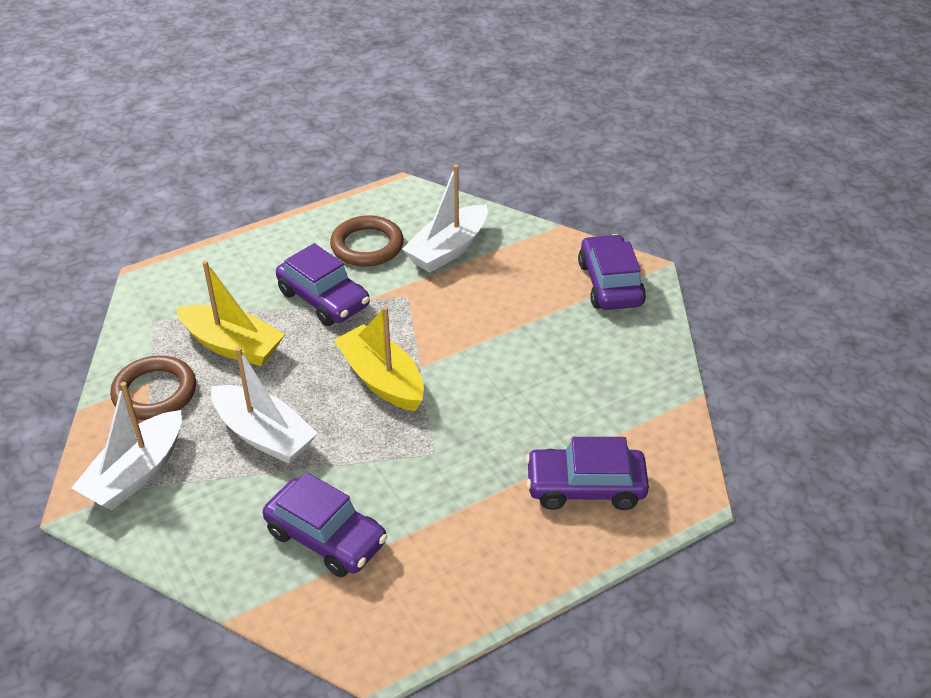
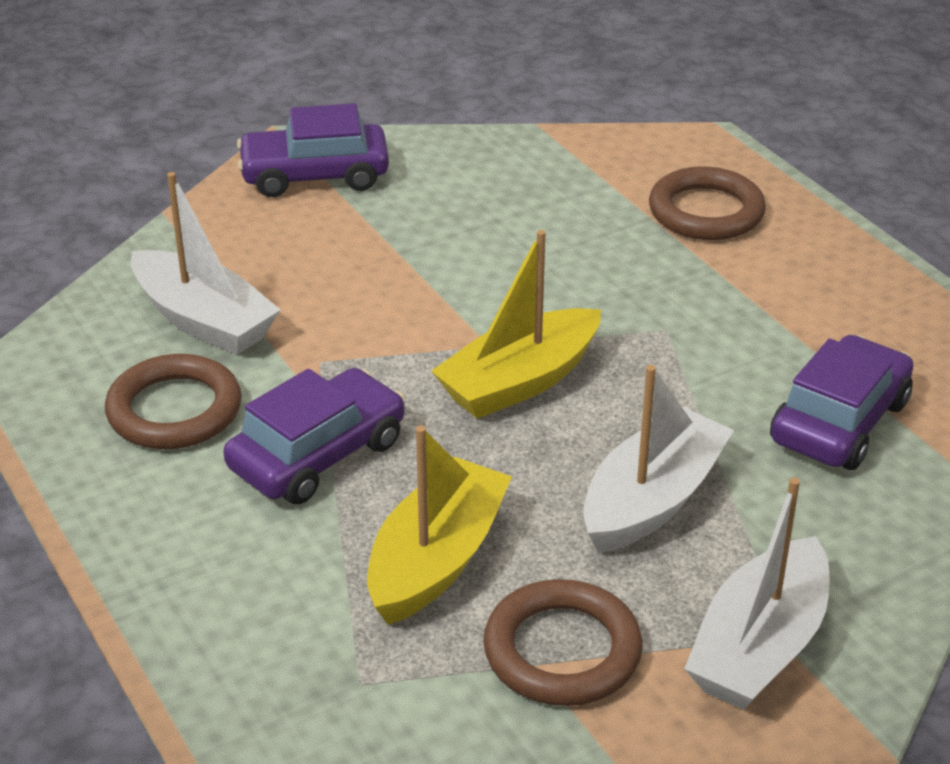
camera: 90 degrees left, 5 degrees down
white boat [72,382,182,510] -> white boat turned 90 degrees clockwise [684,477,829,710]
purple car [526,437,649,510] -> brown ring [649,166,766,240]

